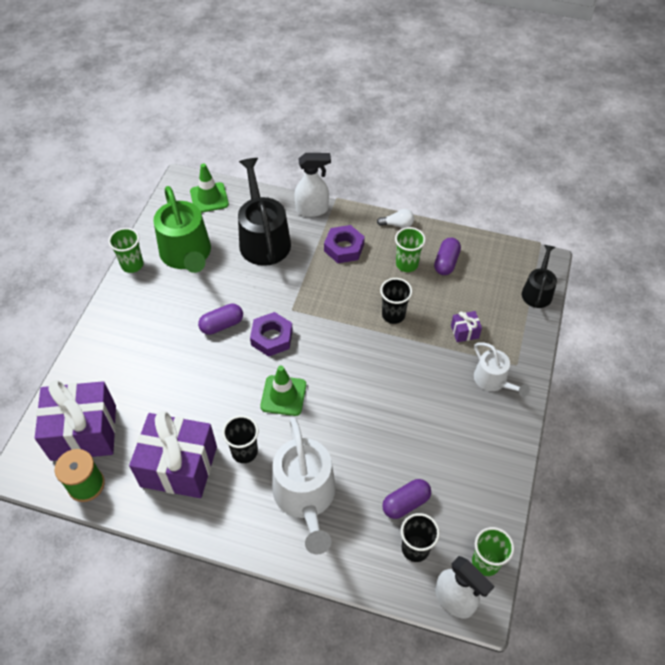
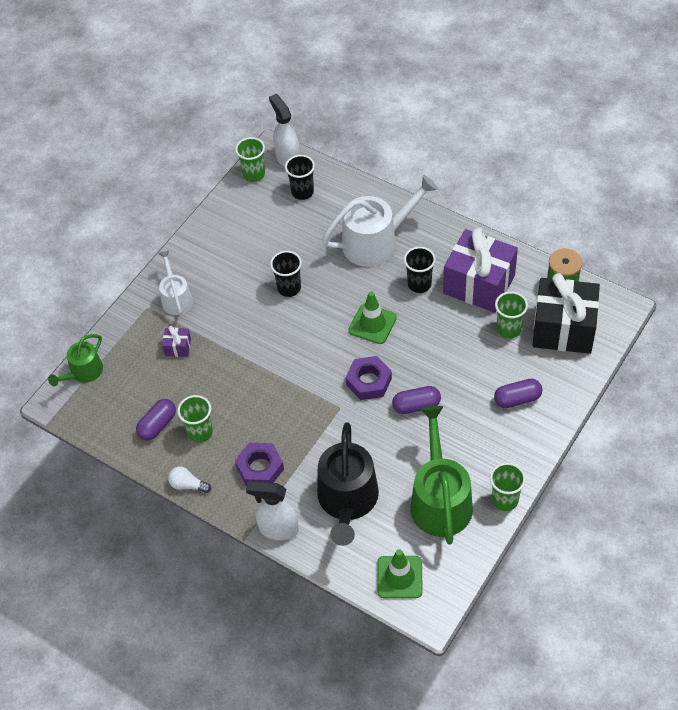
camera: 160 degrees left, 0 degrees up
purple gift [35,380,116,461] -> black gift [532,273,600,354]
white watering can [272,417,336,555] -> white watering can turned 60 degrees clockwise [322,175,438,267]
black cup [380,278,412,324] -> black cup moved to [270,251,302,297]
purple capsule [382,479,431,519] -> purple capsule moved to [494,378,542,408]
black watering can [522,245,557,308] -> green watering can [48,334,103,386]
none -> green cup [495,291,528,339]

